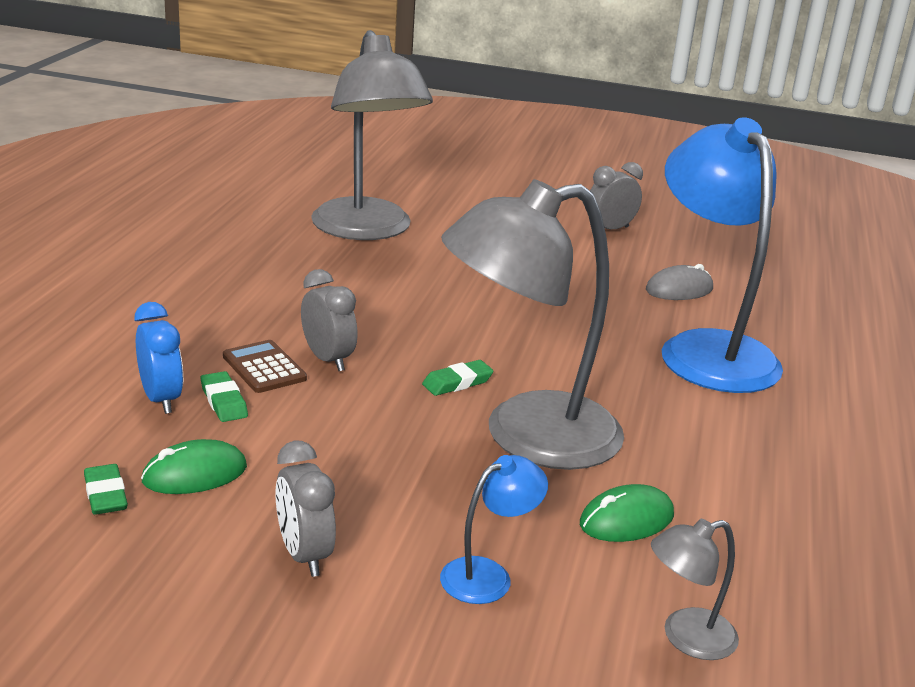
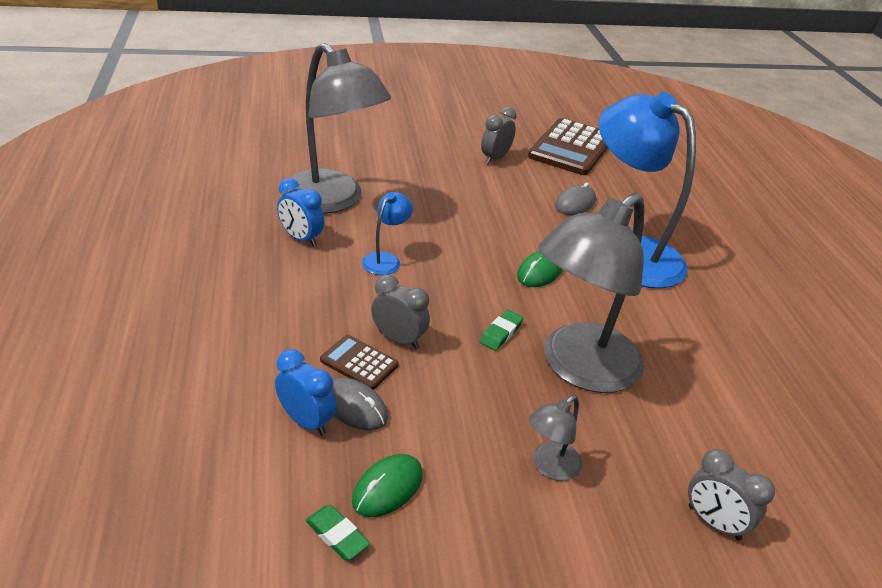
camera: 25 degrees left, 10 degrees up
green eraser [201,371,248,422] -> grey mouse [332,378,388,431]
grey clock [275,441,336,577] -> grey clock moved to [688,449,775,541]
blue lamp [440,455,548,604] -> blue lamp moved to [362,192,413,275]
green mouse [580,484,674,542] -> green mouse moved to [517,251,563,287]
grey lamp [651,519,739,660] -> grey lamp moved to [529,395,582,481]
none -> blue clock [277,178,324,247]
none -> brown calculator [528,118,608,175]

